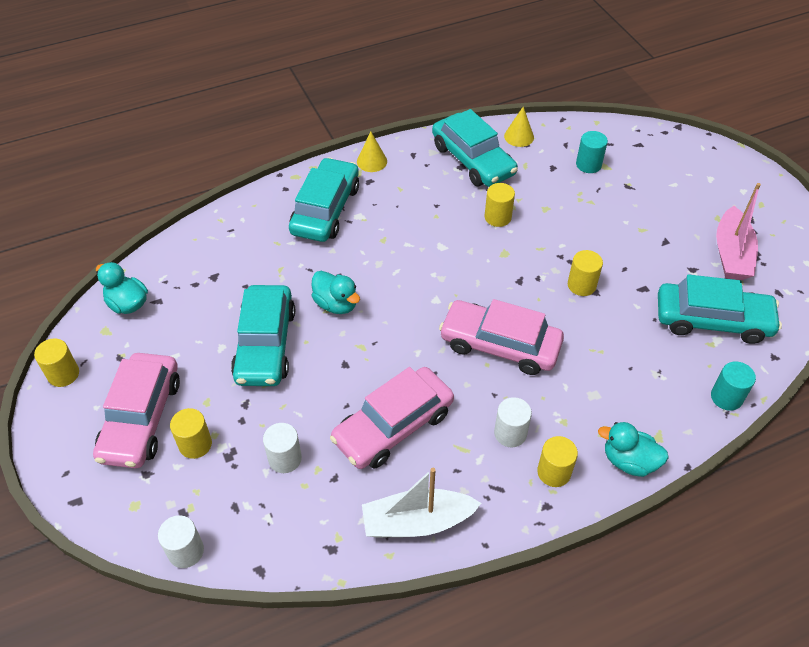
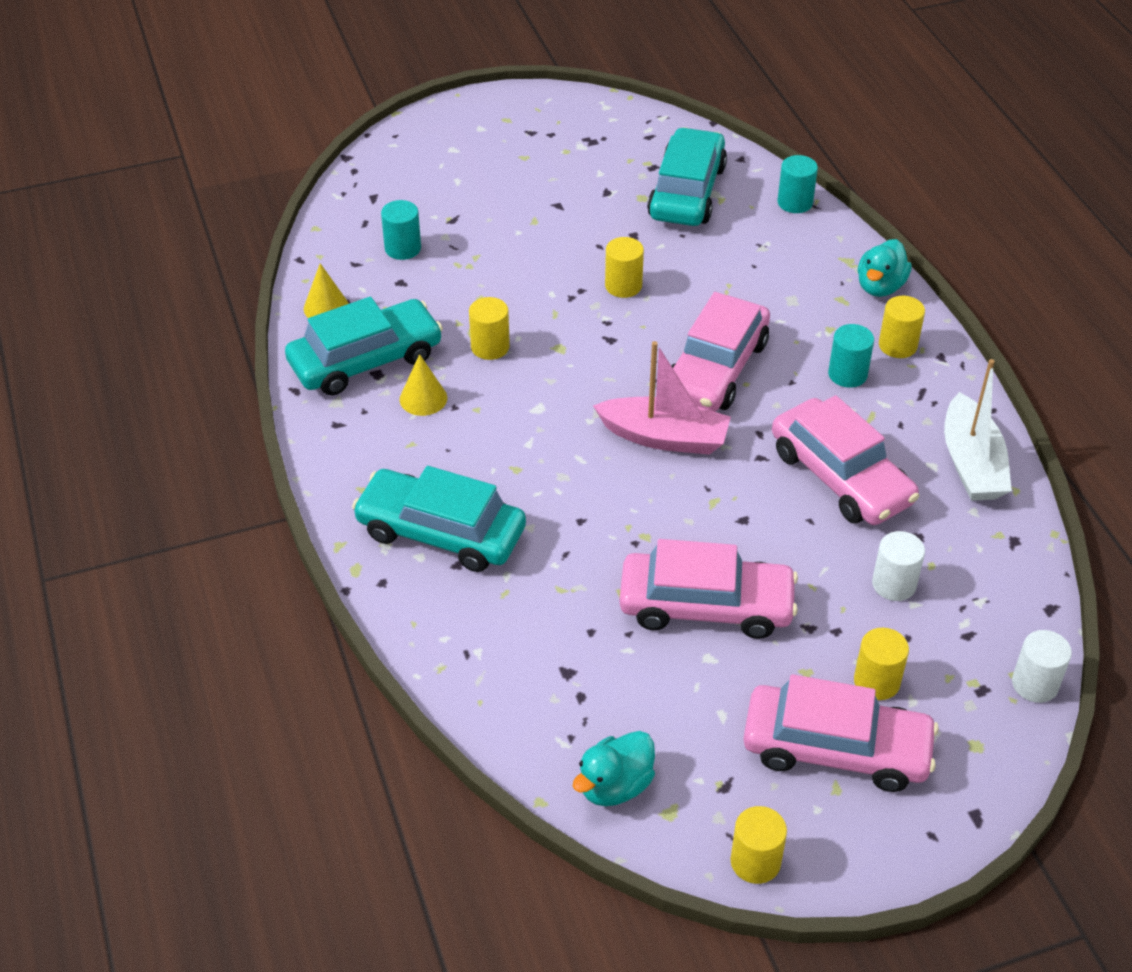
camera: 85 degrees left, 5 degrees down
turquoise car [231,285,295,386] -> pink car [619,539,798,639]
turquoise duck [312,271,360,314] -> none
yellow cone [357,132,387,172] -> yellow cone moved to [400,354,447,416]
white cylinder [494,397,532,447] -> turquoise cylinder [828,324,874,388]
pink boat [716,183,761,280] -> pink boat moved to [593,341,731,455]

